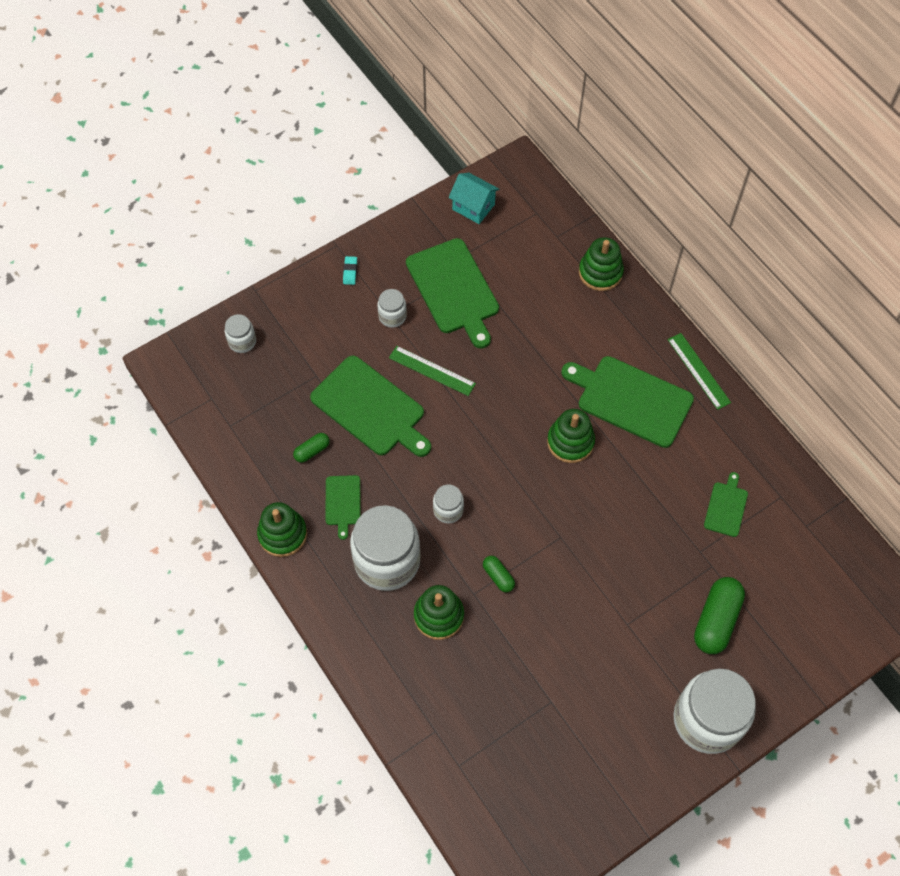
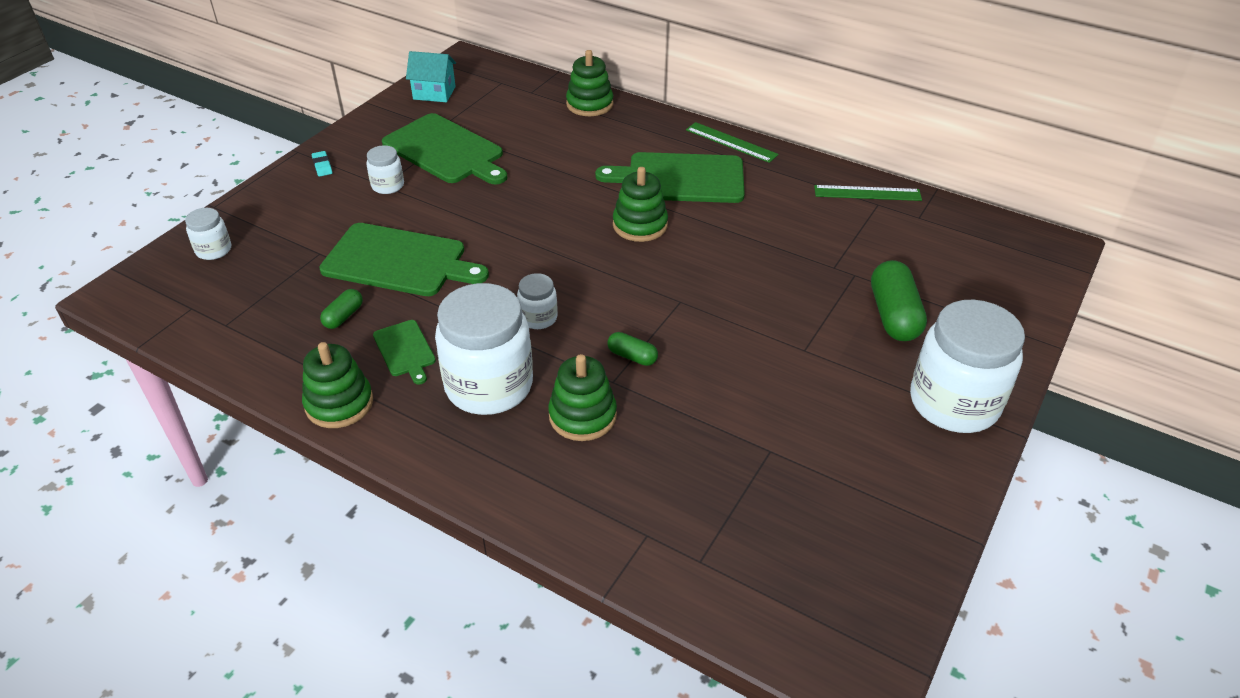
camera: 25 degrees left, 20 degrees down
green ruler [389,346,476,396] -> green ruler moved to [814,185,922,201]
green cutting board [704,472,748,537] -> none

